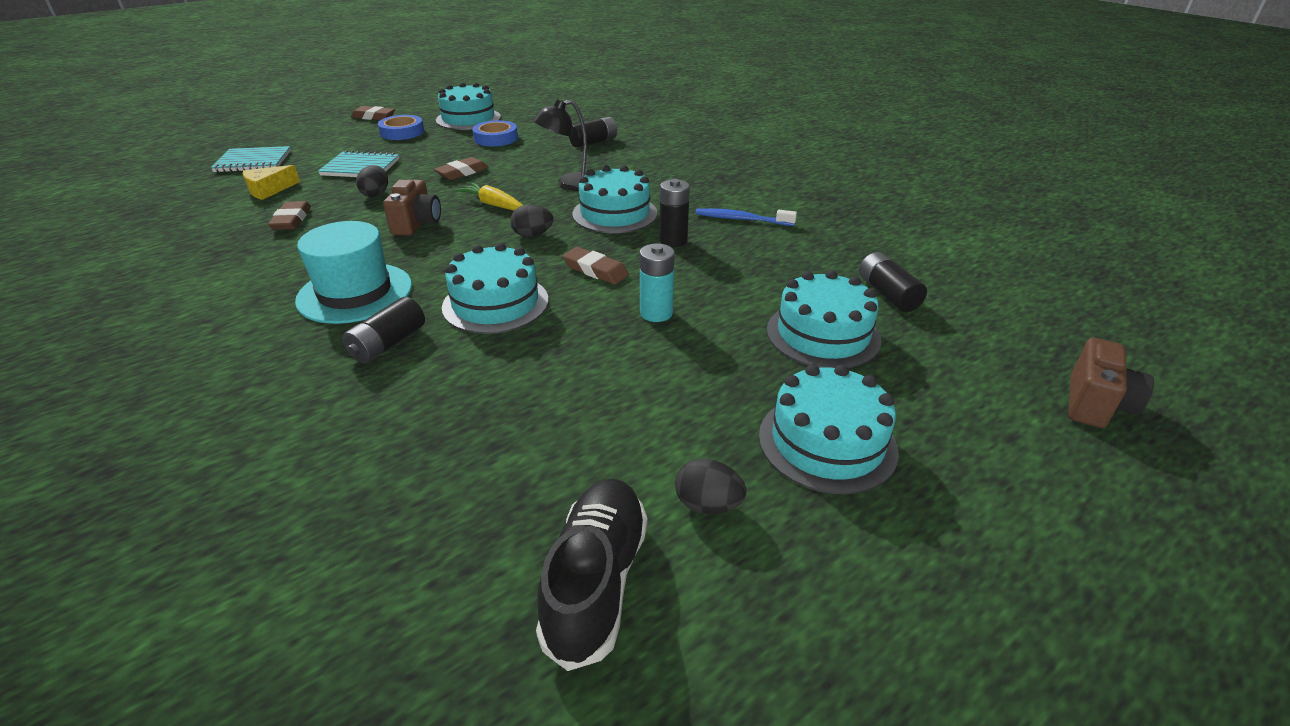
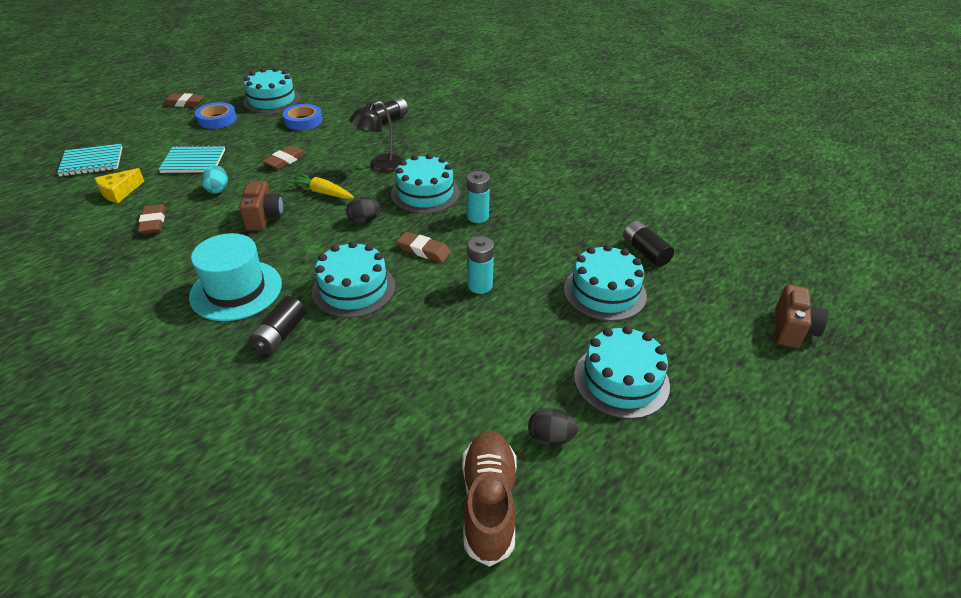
camera: 10 degrees left, 5 degrees up
black egg [356,165,388,197] -> turquoise egg [201,165,228,194]
black shoe [536,479,648,671] -> brown shoe [462,431,517,567]
black battery [659,179,690,247] -> turquoise battery [467,171,490,223]
blue toothbrush [696,208,797,226] -> none

